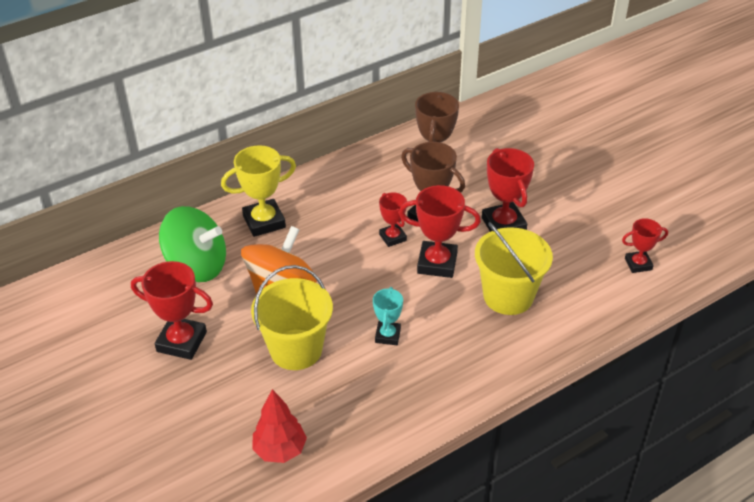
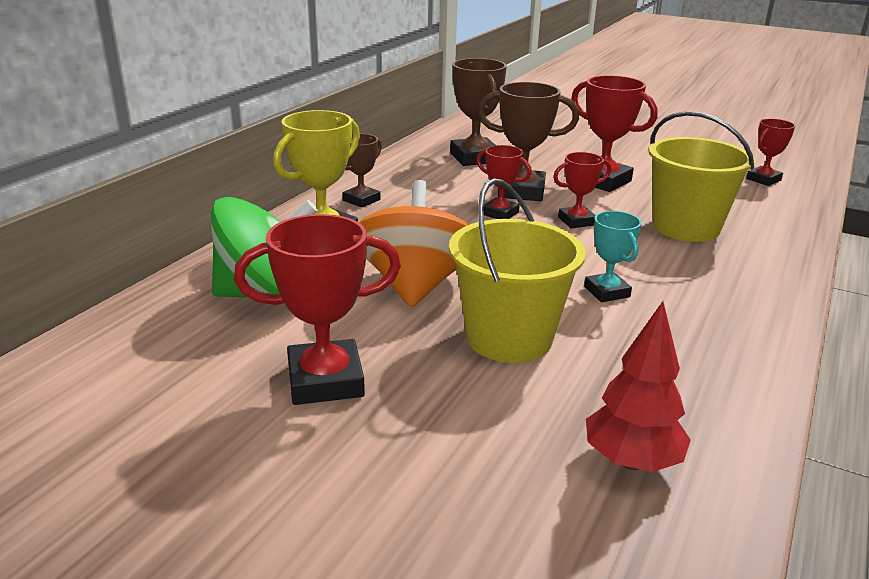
camera: 30 degrees left, 15 degrees down
red trophy [399,185,481,278] -> red trophy [553,152,611,229], size x0.60
none -> brown trophy [342,134,382,208]

